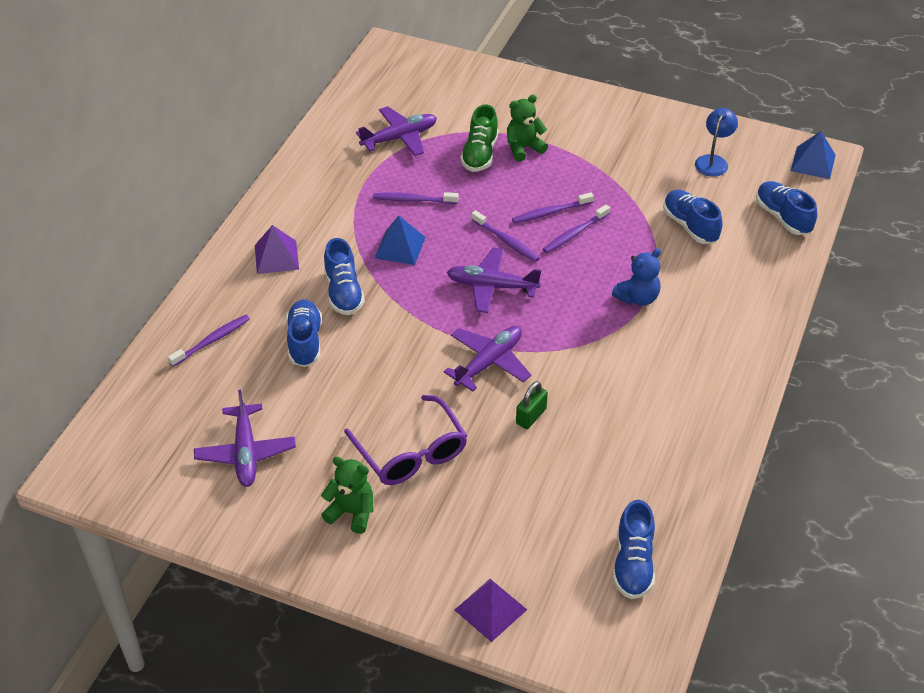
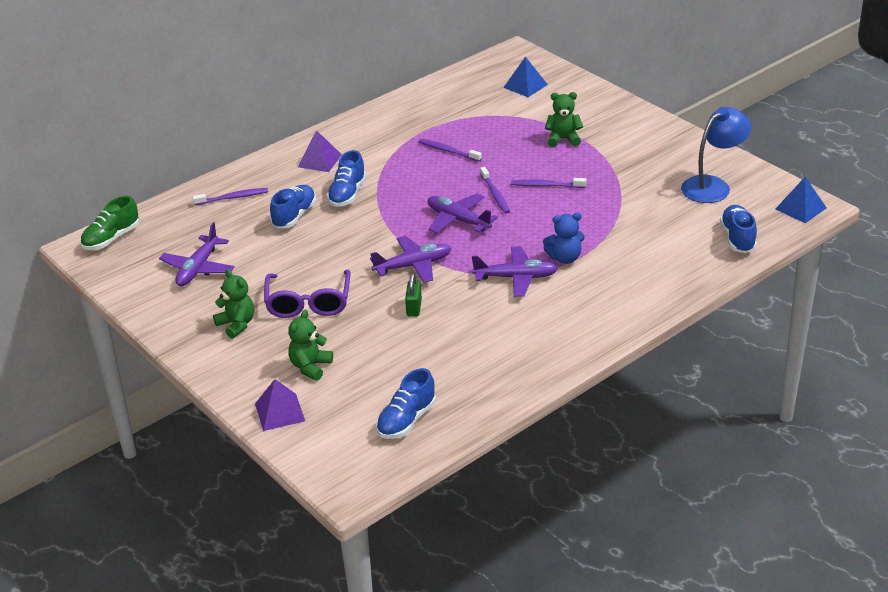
camera: 30 degrees right, 10 degrees down
purple plane [356,106,437,156] -> purple plane moved to [472,246,558,297]
blue pyramid [375,216,425,265] -> blue pyramid moved to [503,57,548,97]
green shoe [460,104,498,172] -> green shoe moved to [80,196,139,250]
green padlock [516,381,548,429] -> green padlock turned 60 degrees counterclockwise [405,273,422,316]
purple toothbrush [543,205,610,253] -> none
blue shoe [663,190,723,244] -> none
blue lamp [695,108,738,177] -> blue lamp [681,107,751,203], size x1.59
none -> green teddy bear [288,310,333,381]

